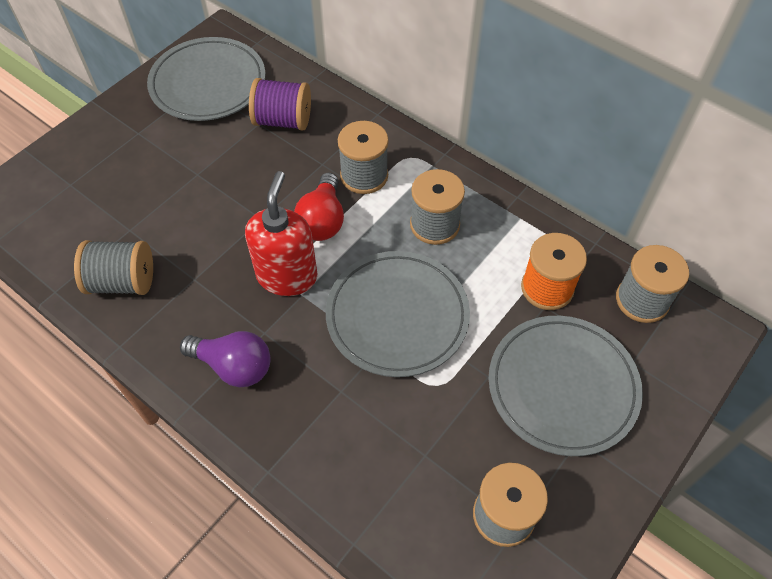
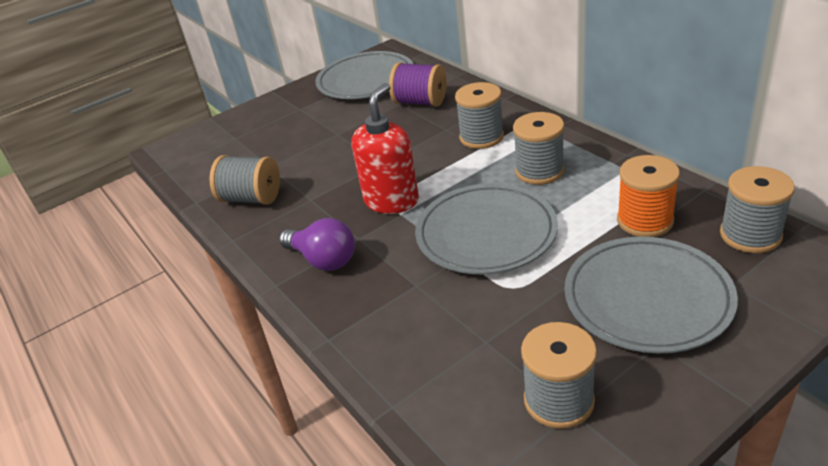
camera: 20 degrees right, 20 degrees down
red light bulb [294,173,344,241] -> none

